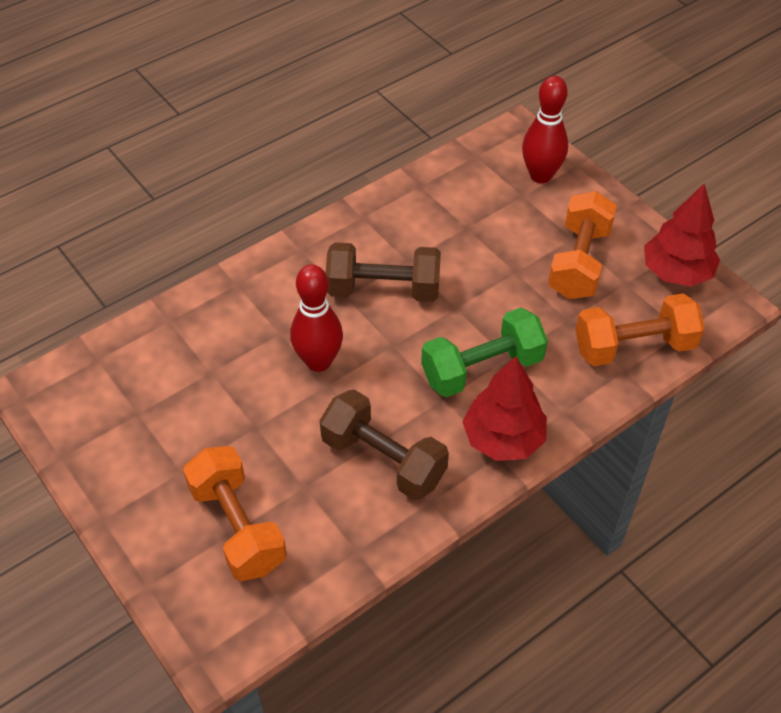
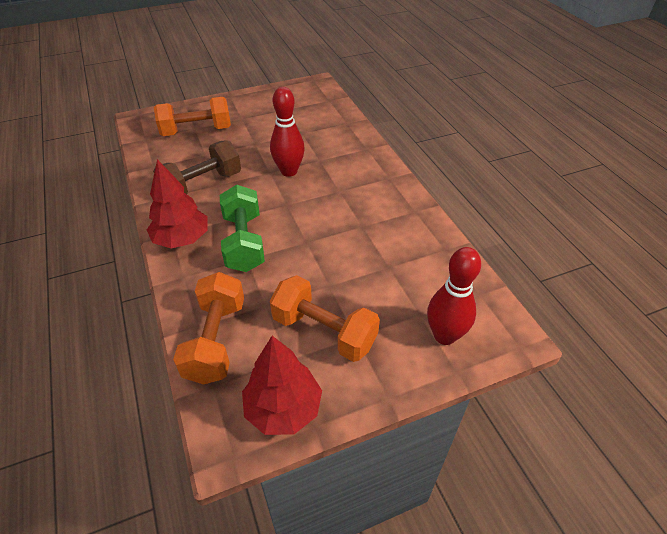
camera: 105 degrees right, 5 degrees down
brown dumbbell [326,242,441,302] -> none

